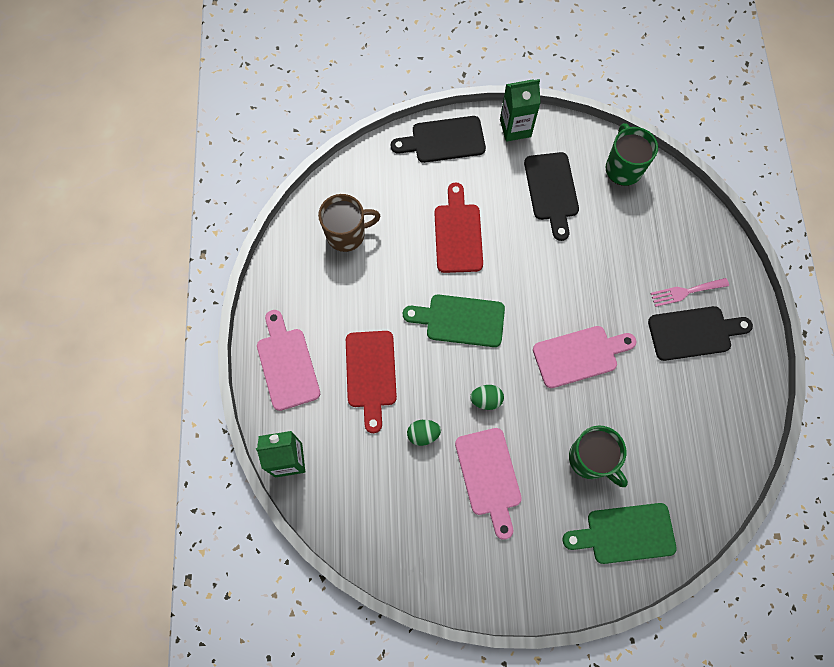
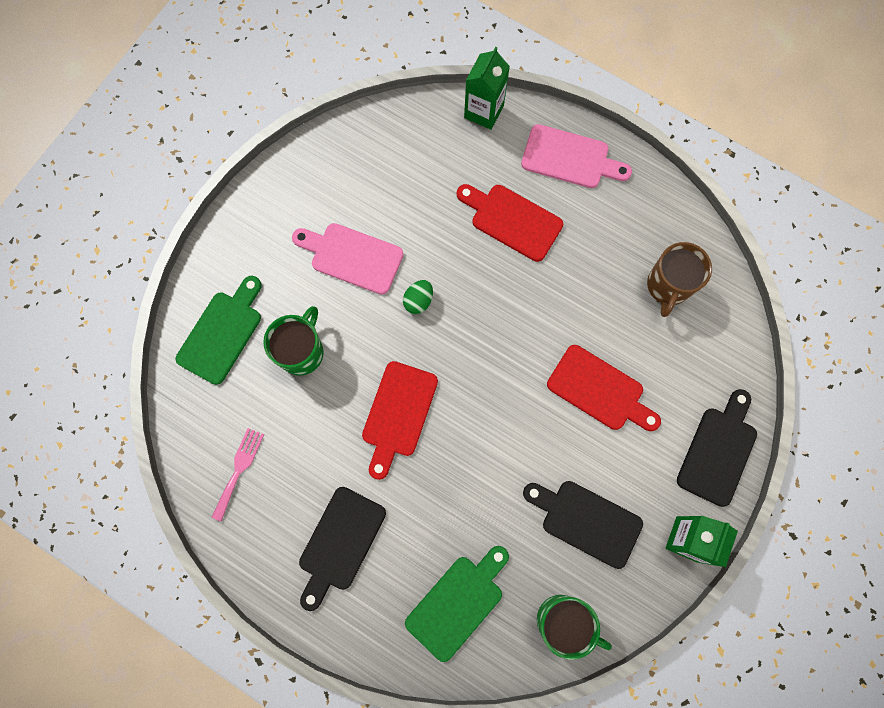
camera: 125 degrees right, 5 degrees up
green cutting board [403,294,505,347] -> green cutting board moved to [405,546,509,662]
green egg [407,420,441,446] -> none
pink cutting board [533,326,637,388] -> red cutting board [362,361,438,480]
green mug [569,425,628,487] -> green mug turned 120 degrees clockwise [263,306,324,376]
pink fork [650,278,729,307] -> pink fork moved to [212,428,264,522]

